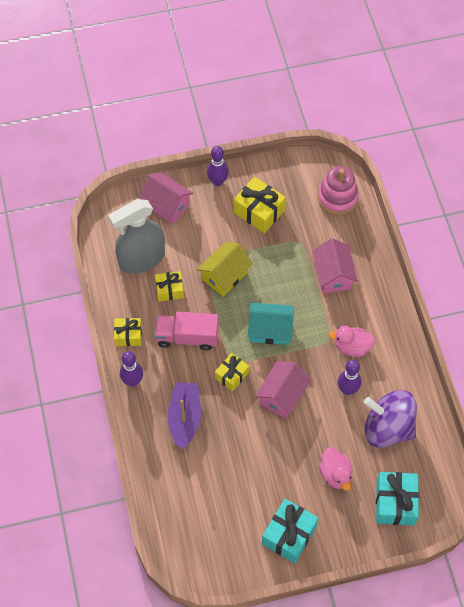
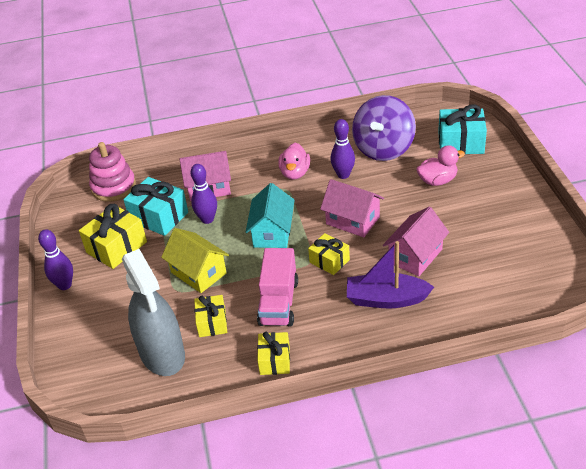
camera: 85 degrees left, 20 degrees down
purple bowling pin [120,351,143,387] -> purple bowling pin moved to [190,164,217,224]
pink house [139,173,193,224] -> pink house moved to [383,207,449,276]
turquoise gift [262,499,319,563] -> turquoise gift moved to [123,177,188,236]

